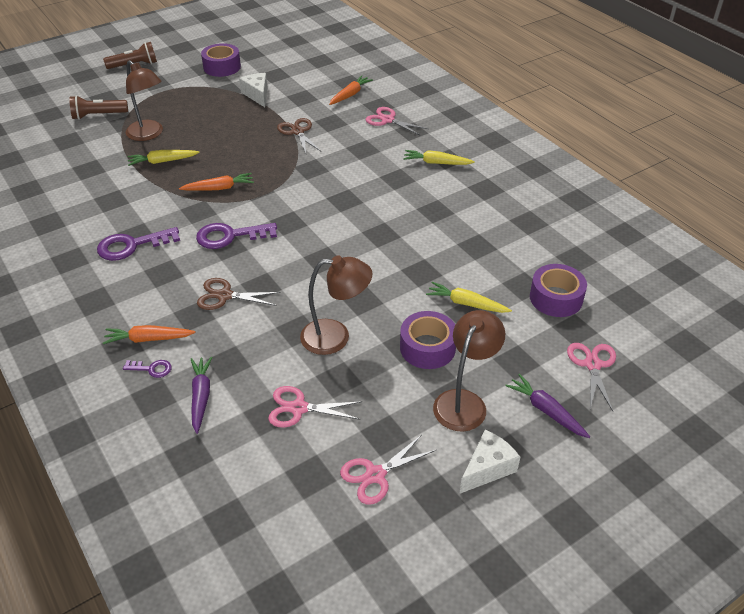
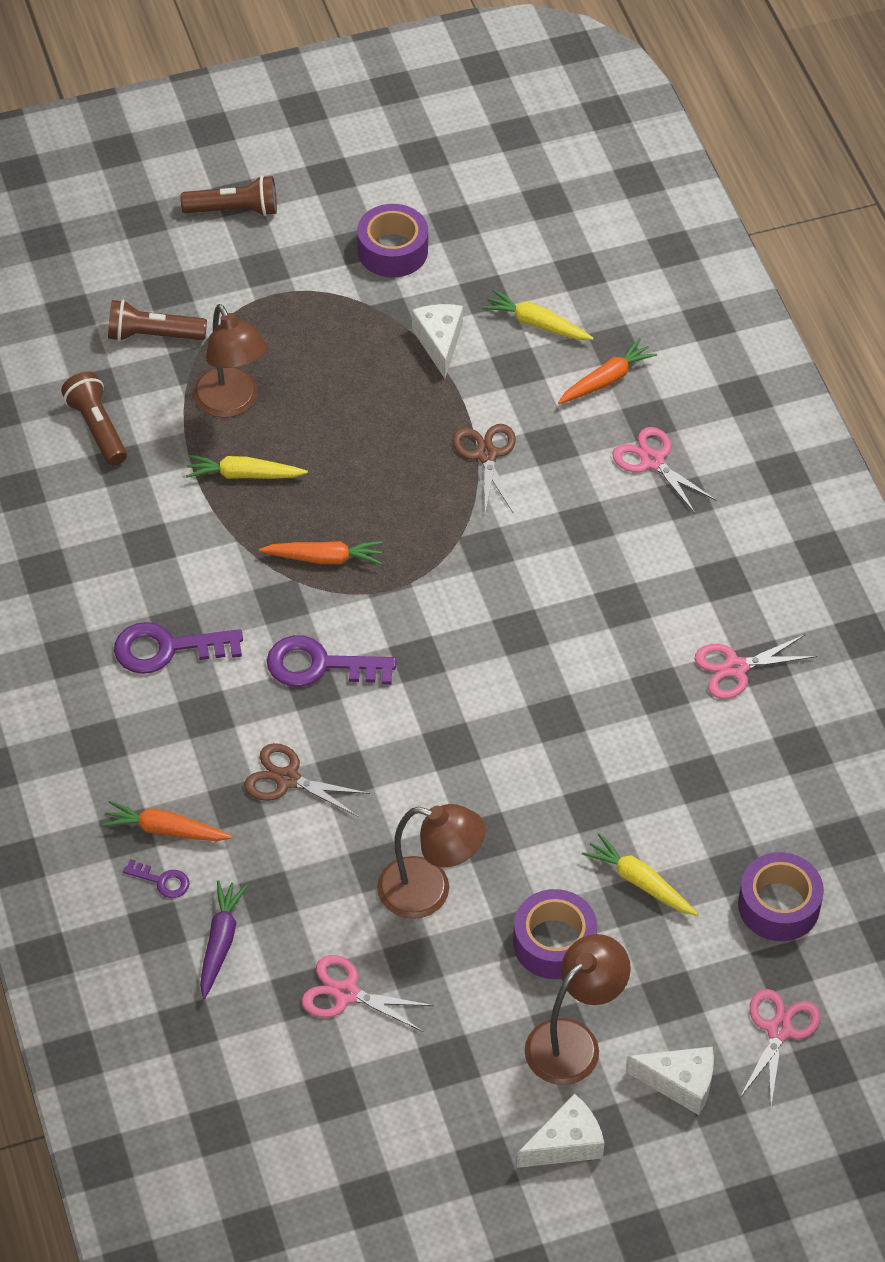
camera: 15 degrees right, 10 degrees up
pink scissors [340,435,436,505] -> pink scissors moved to [695,634,817,699]
yellow carrot [403,150,475,165] -> yellow carrot moved to [482,290,594,340]
purple carrot [505,374,590,438] -> white cheese [626,1046,714,1115]
none -> brown flashlight [61,372,127,466]

